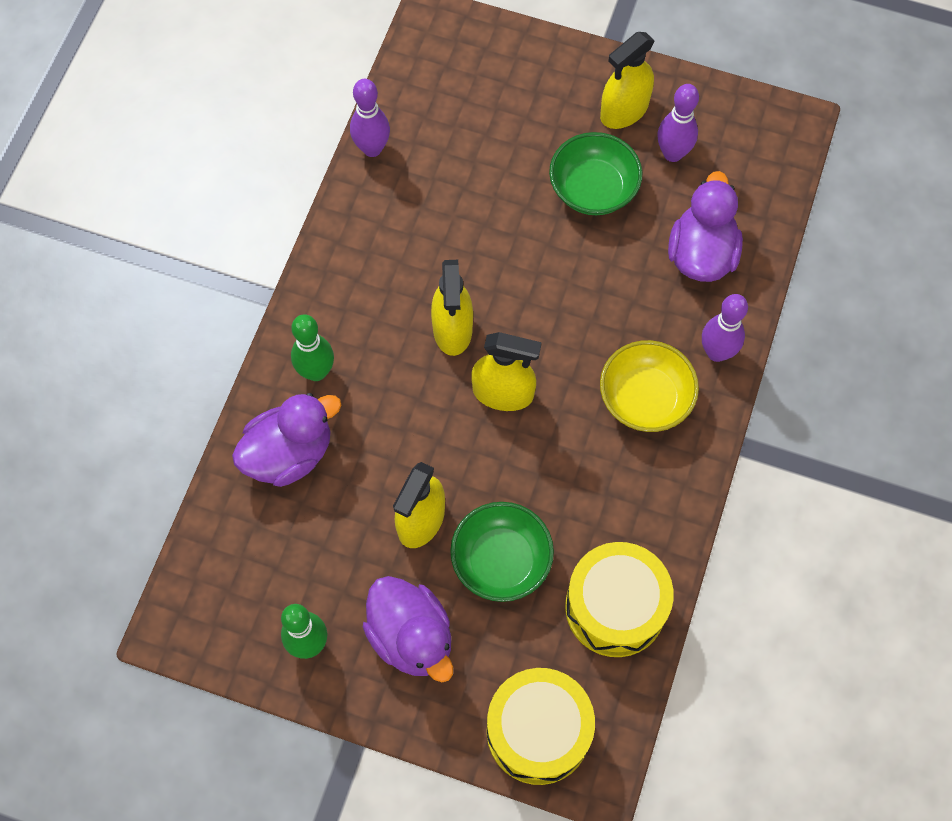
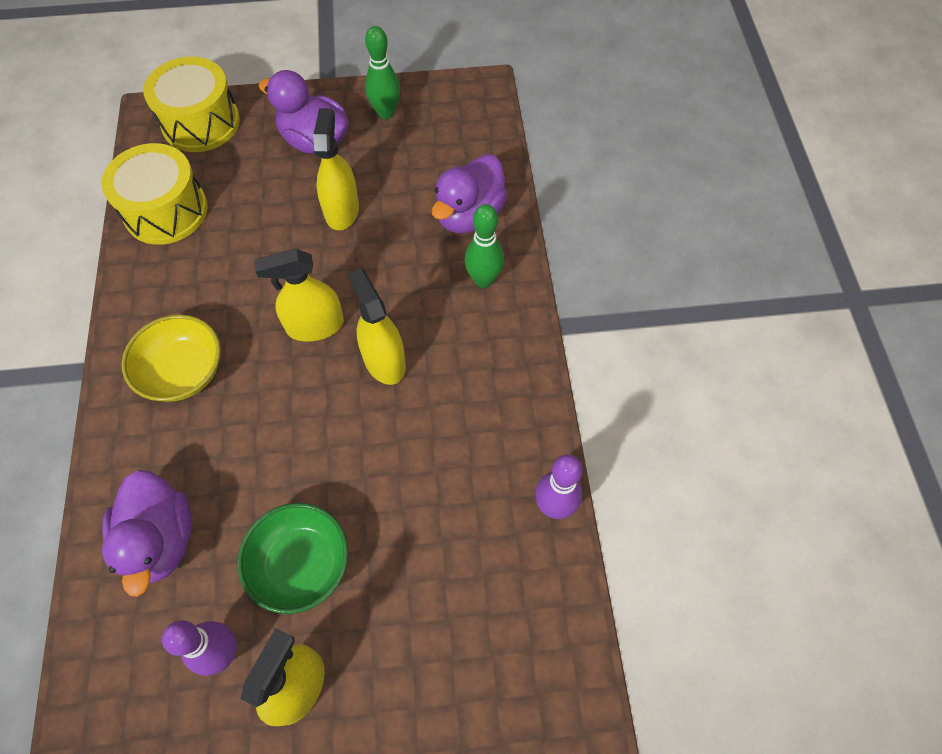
camera: 155 degrees right, 5 degrees down
green bowl [450,502,554,602] -> none
purple bowling pin [702,294,748,362] -> none

